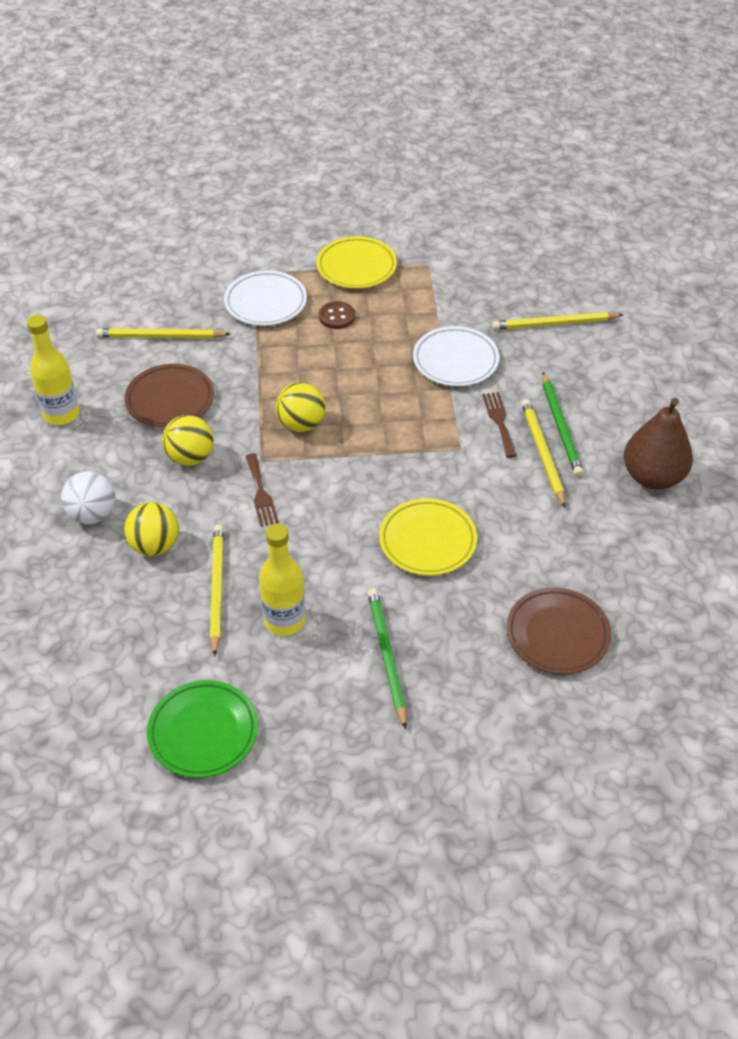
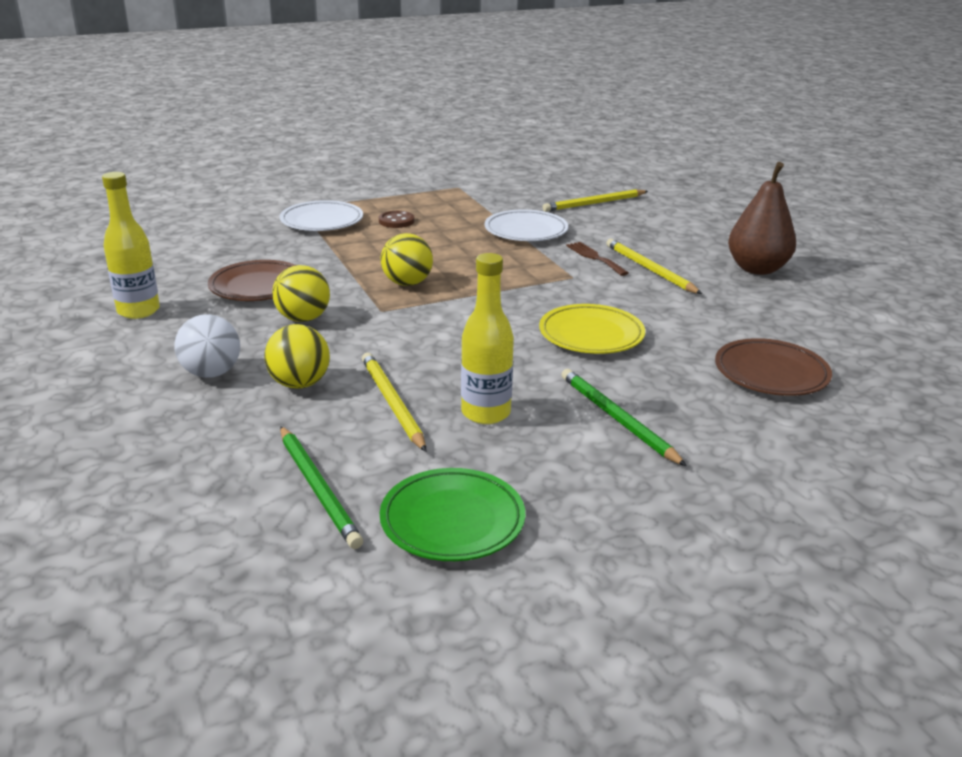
camera: 20 degrees left, 20 degrees down
yellow pencil [96,328,230,338] -> none
brown fork [246,453,279,526] -> none
yellow plate [317,236,397,289] -> none
green pencil [542,372,584,477] -> green pencil moved to [280,426,363,549]

